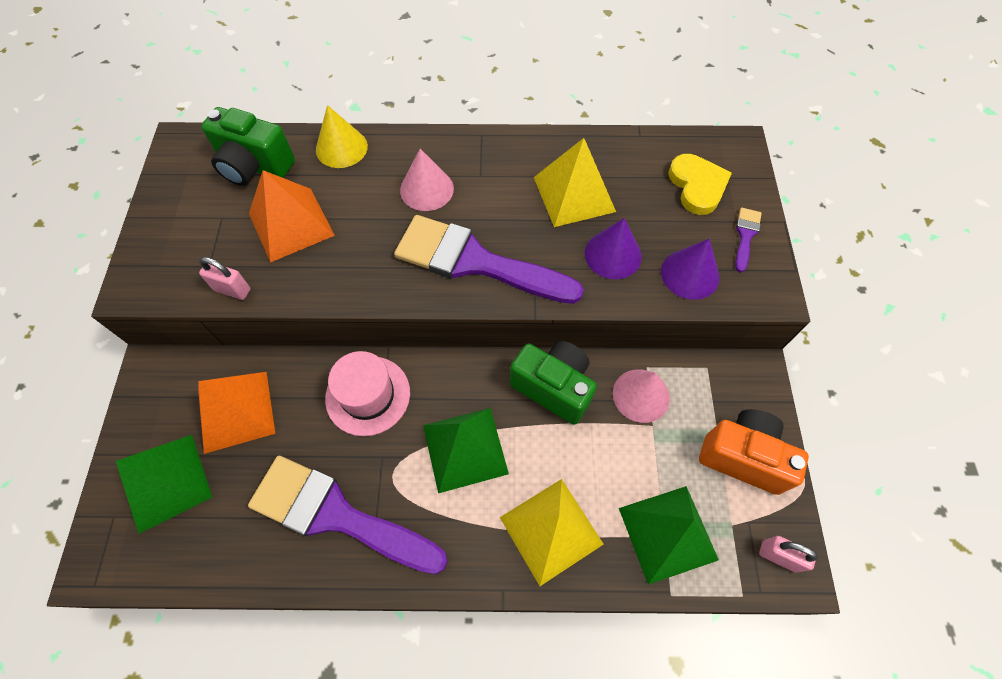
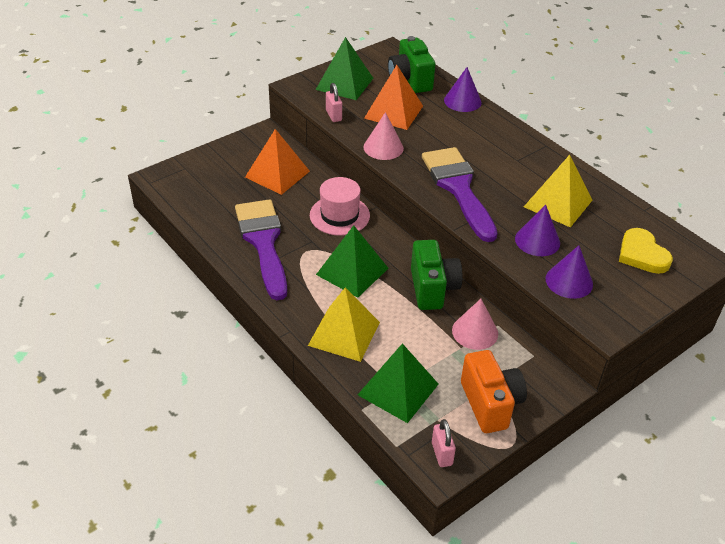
camera: 50 degrees right, 20 degrees down
green pyramid [116,435,212,534] -> green pyramid moved to [316,37,373,100]
yellow cone [316,105,368,168] -> purple cone [444,67,482,112]
pink cone [400,149,454,211] -> pink cone moved to [363,112,404,160]
yellow heart [668,154,732,215] -> yellow heart turned 120 degrees clockwise [619,228,673,274]
purple brush [735,208,762,272] -> none

